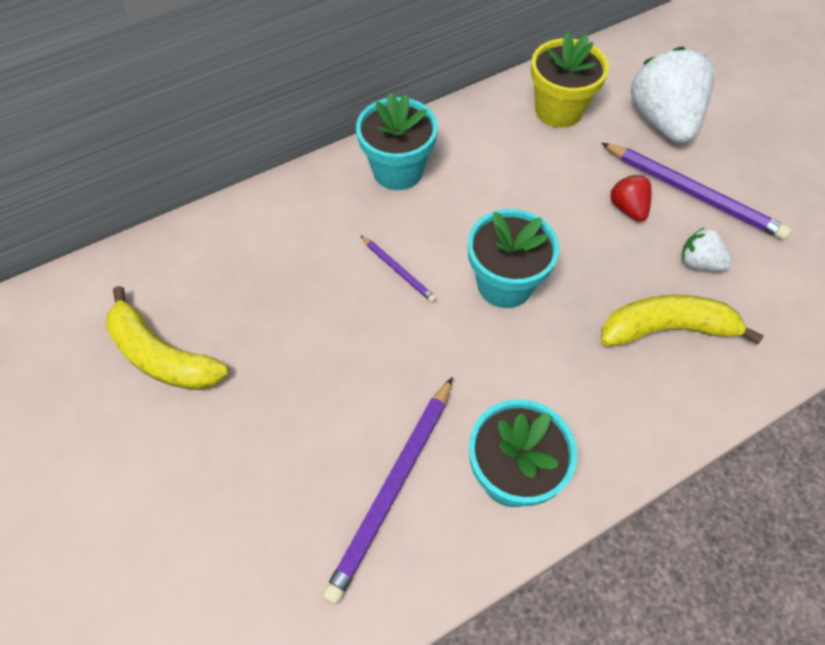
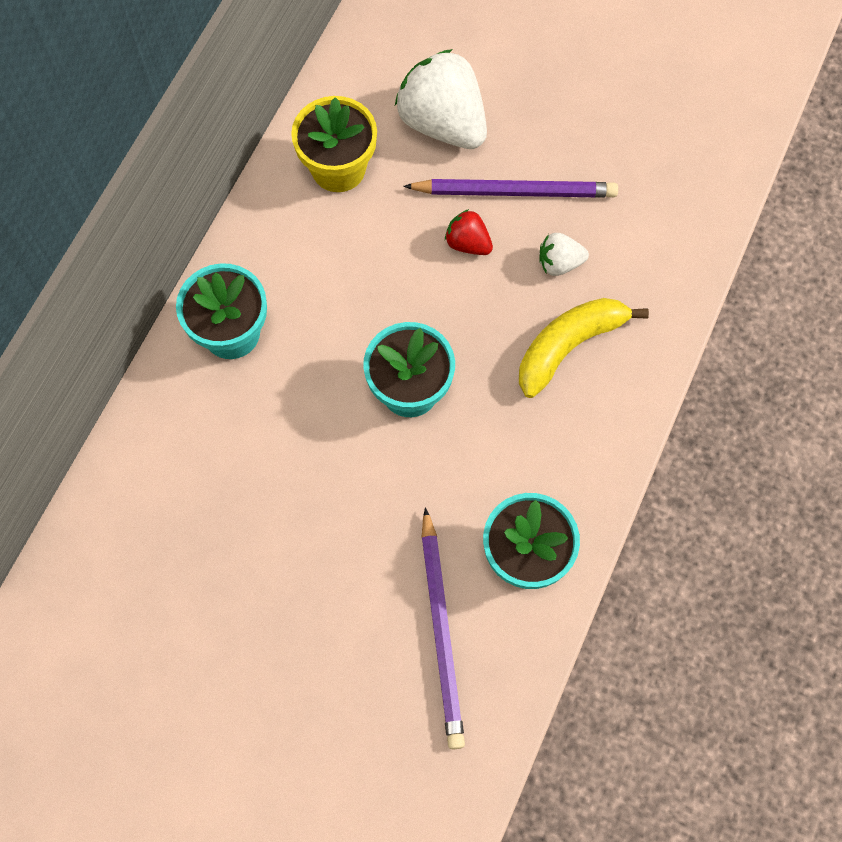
camera: 35 degrees left, 10 degrees up
yellow banana [106,286,229,390] -> none
purple pencil [360,235,436,303] -> none

